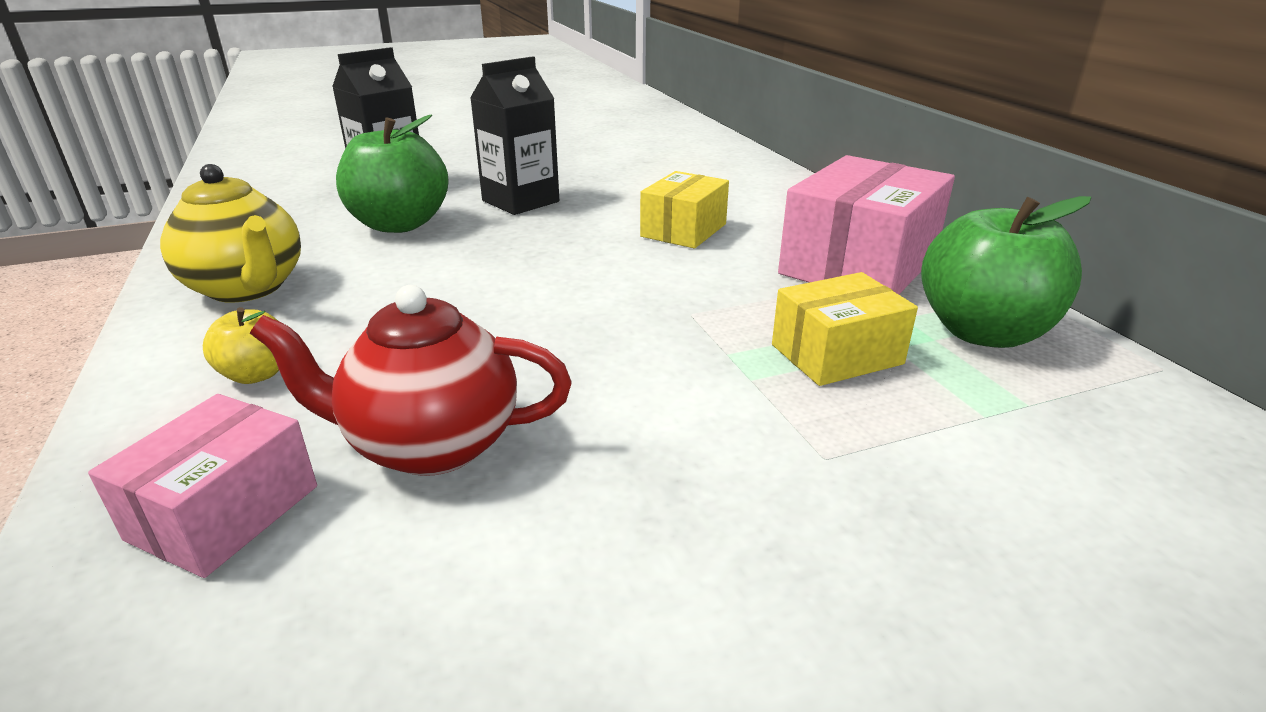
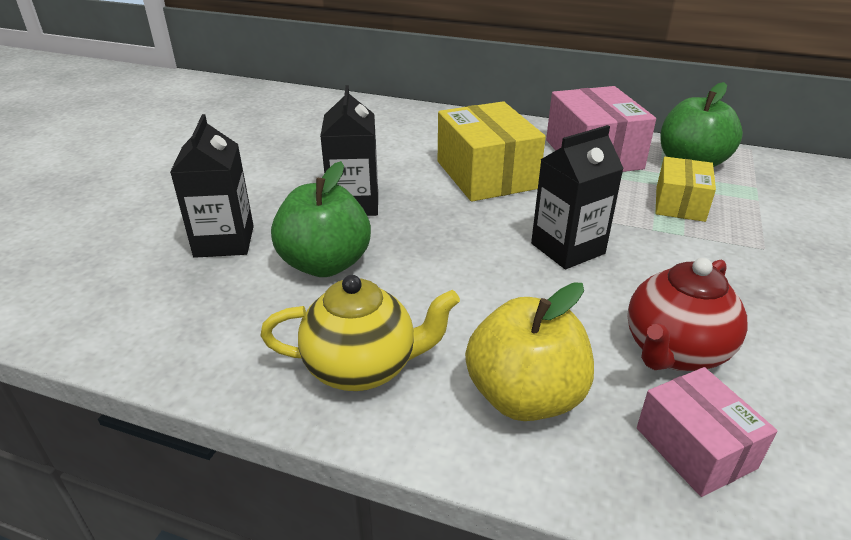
camera: 50 degrees left, 5 degrees up
yellow apple [203,307,279,384] -> yellow apple [465,282,594,421], size x2.03
yellow box [640,171,729,249] -> yellow box [438,101,546,202], size x1.67
none -> black carton [531,125,624,269]

